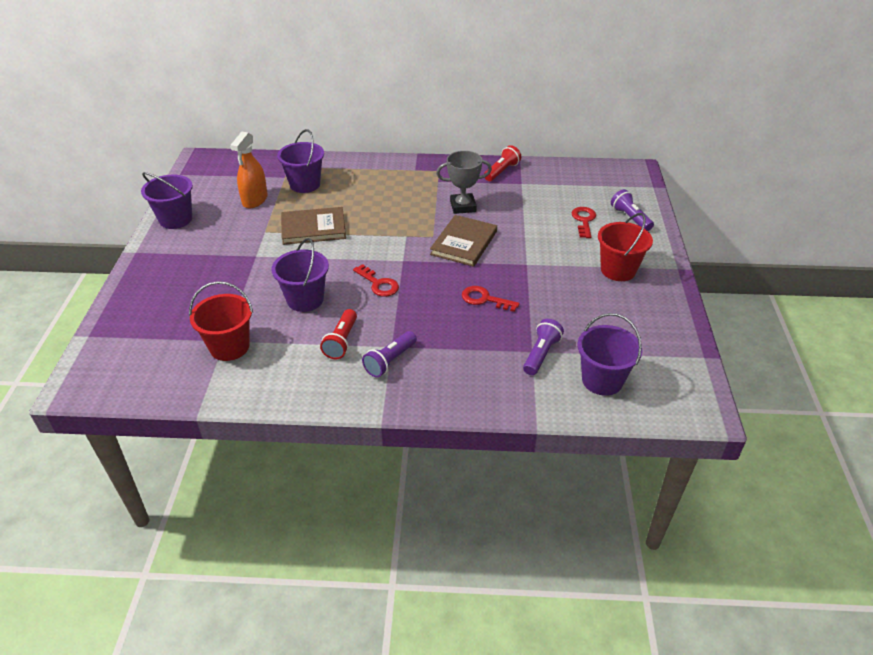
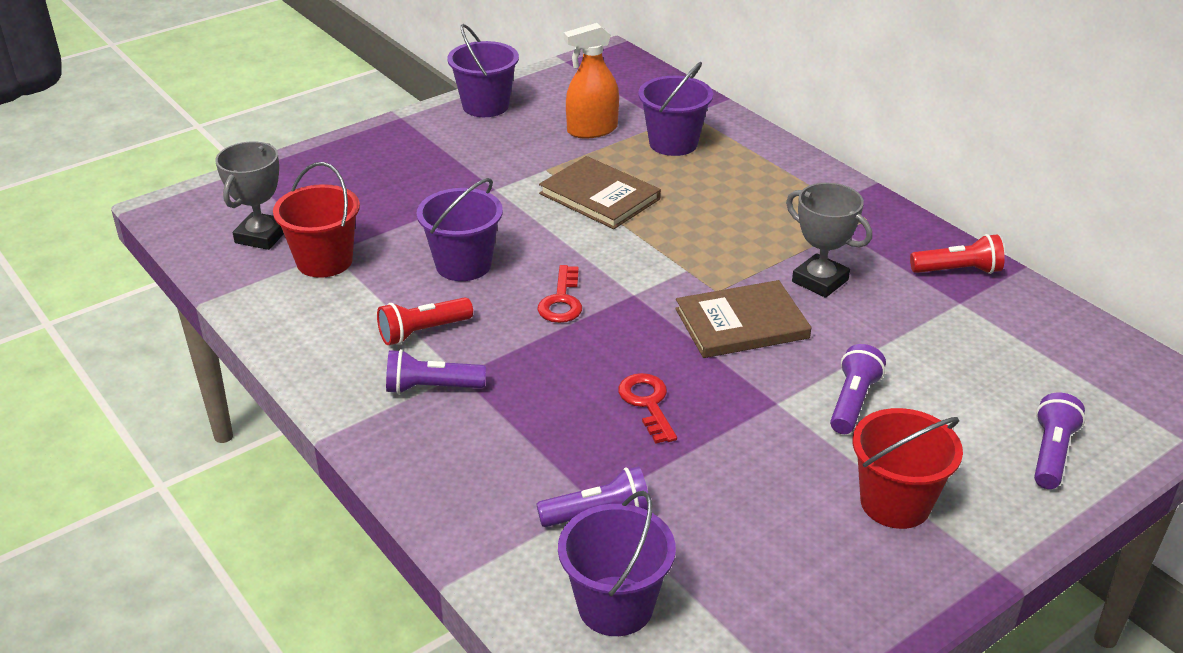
camera: 50 degrees right, 5 degrees down
red key [572,207,596,238] -> none
none -> grey trophy [215,141,284,250]
none -> purple flashlight [830,344,886,434]

